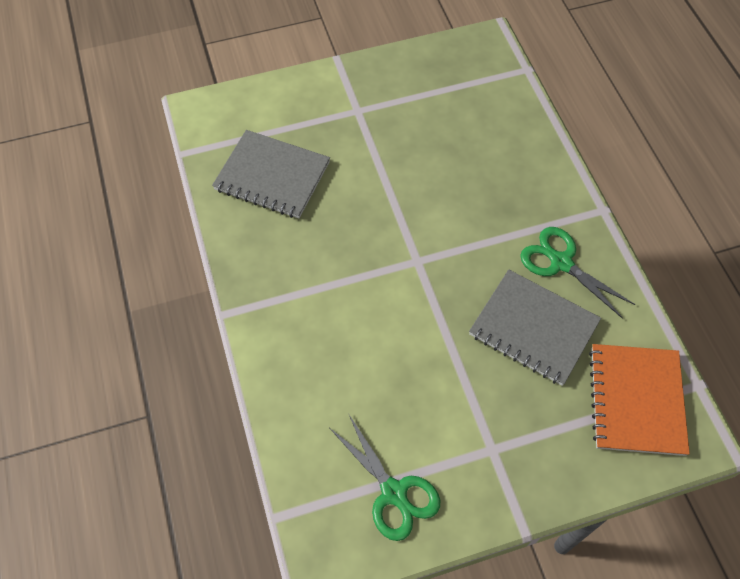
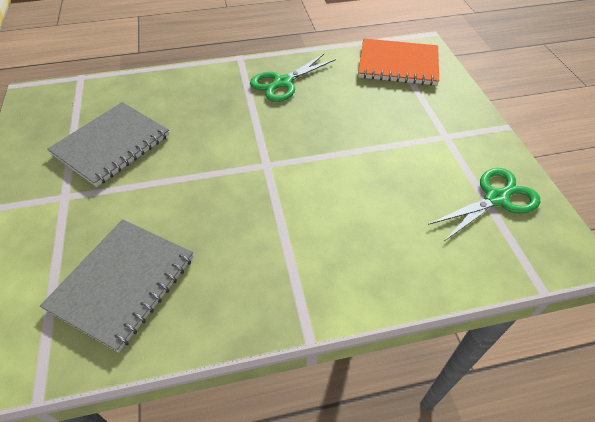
camera: 85 degrees left, 10 degrees down
grey notebook [469,270,601,386] -> grey notebook moved to [47,102,169,187]

